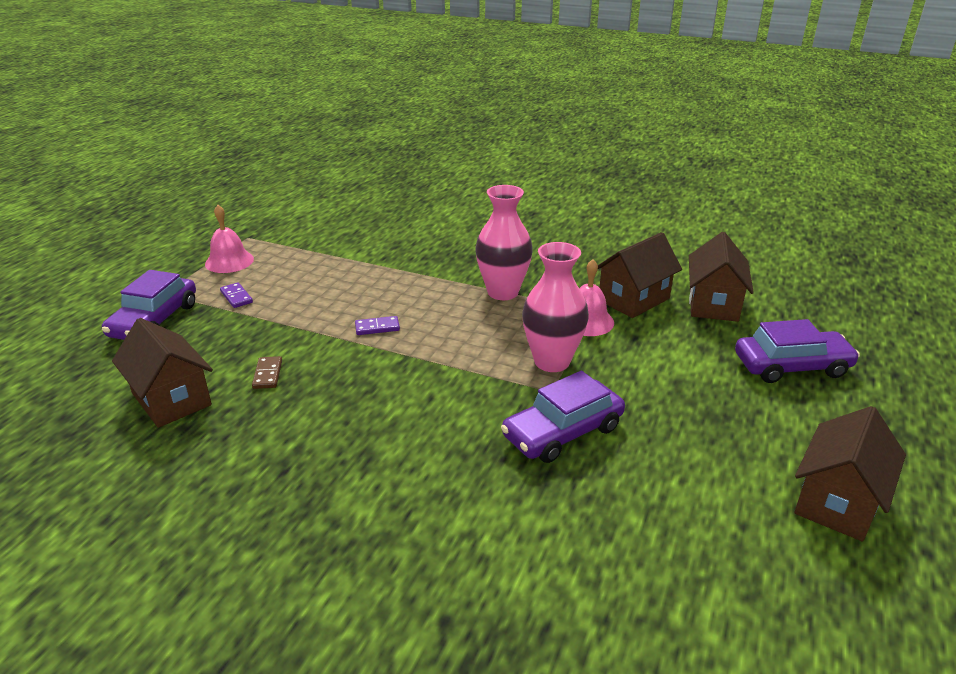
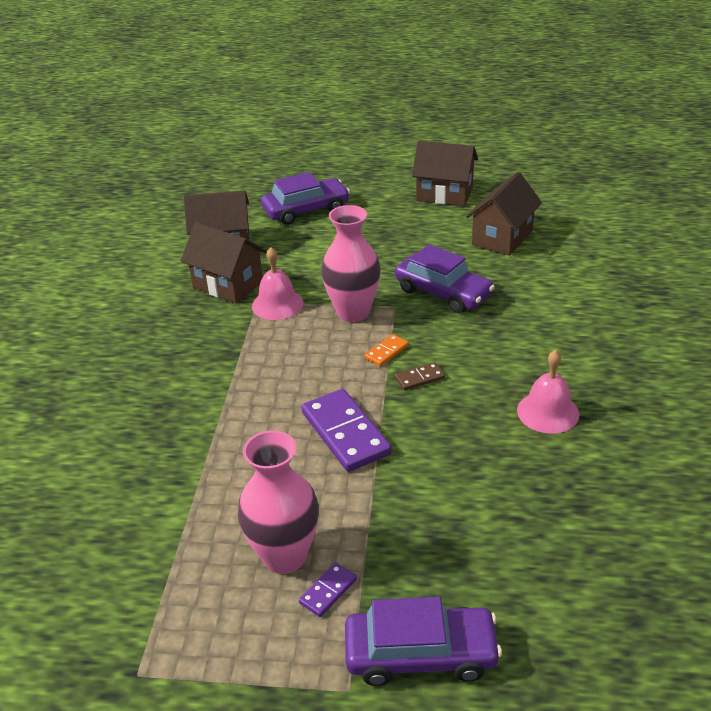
camera: 105 degrees left, 5 degrees up
brown house [112,318,213,428] -> brown house moved to [466,172,542,256]
pink bell [205,205,254,273] -> pink bell moved to [517,350,579,434]
brown domino [252,356,282,389] -> brown domino moved to [395,362,445,391]
purple domino [355,316,400,335] -> purple domino [302,389,392,472], size x2.08
pink vase [475,185,533,300] -> pink vase moved to [238,430,319,574]
purple car [735,319,860,383] -> purple car turned 90 degrees clockwise [261,172,350,225]
none -> orange domino [364,334,409,366]

